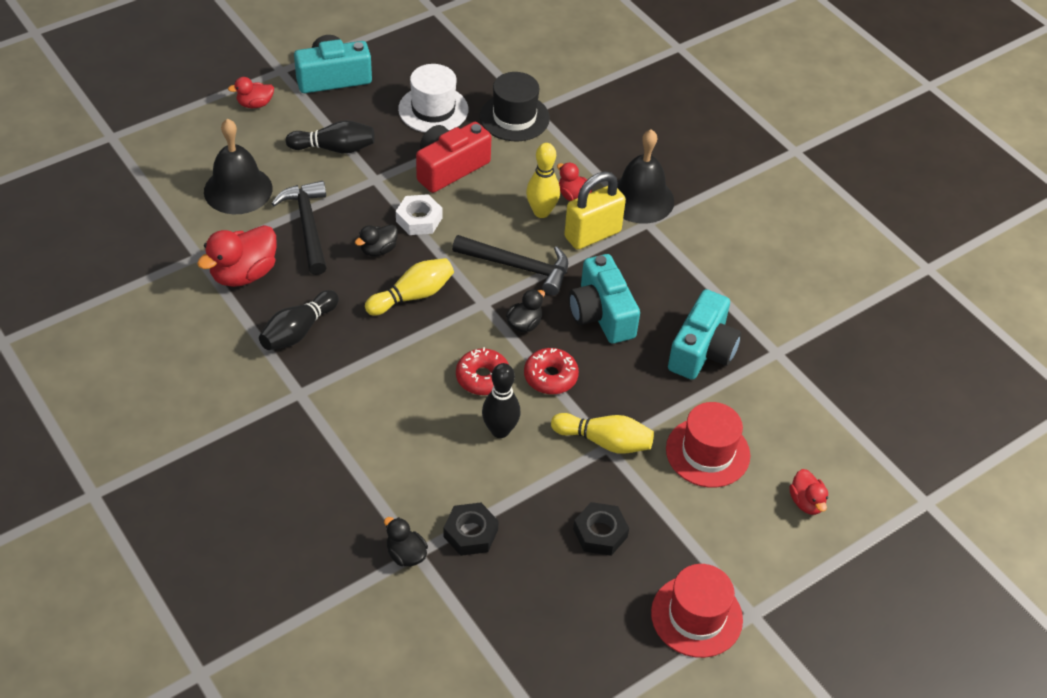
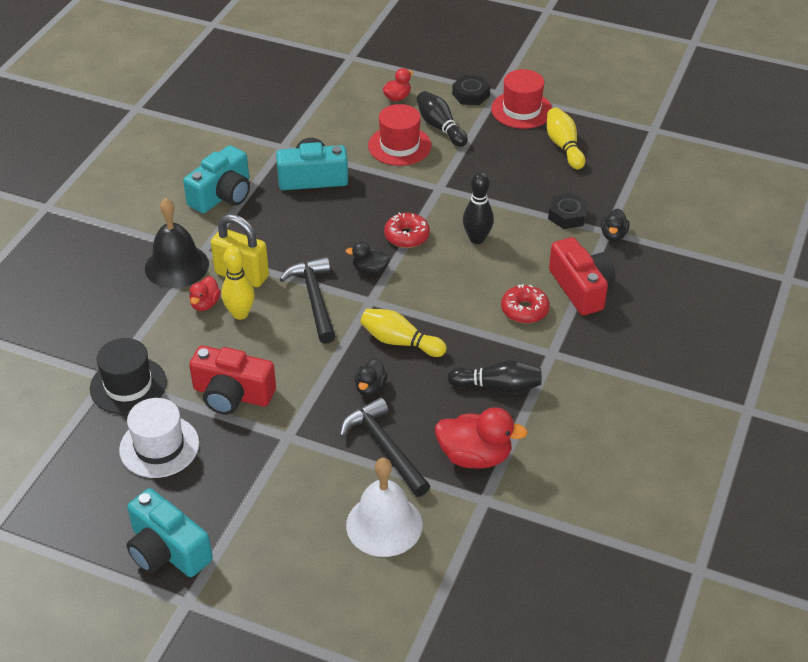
camera: 120 degrees left, 5 degrees down
black bell [204,119,273,214] -> white bell [346,458,422,557]
red duck [228,77,274,108] -> none
black hammer [271,181,327,275] -> black hammer turned 105 degrees clockwise [340,397,430,497]
black bowling pin [286,120,375,154] -> black bowling pin moved to [416,91,468,147]
black duck [355,224,398,257] -> black duck turned 90 degrees clockwise [355,358,388,396]
white nut [396,194,442,235] -> none
red donut [456,347,509,395] -> red donut moved to [501,284,550,323]
yellow bowling pin [551,413,654,454] -> yellow bowling pin moved to [547,108,585,169]
turquoise camera [569,254,640,344] -> turquoise camera moved to [183,145,250,213]
black nut [573,502,629,556] -> black nut moved to [452,75,490,105]
none -> red camera [549,237,615,315]

